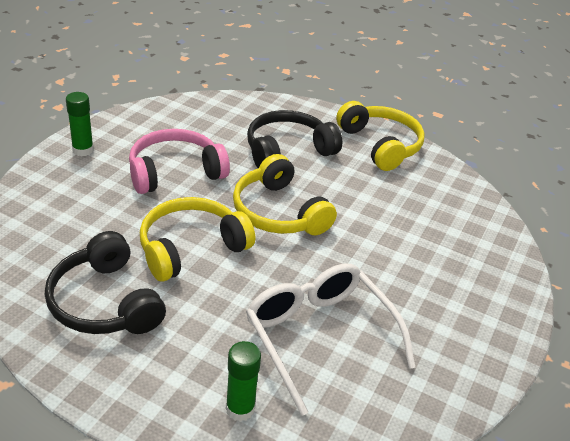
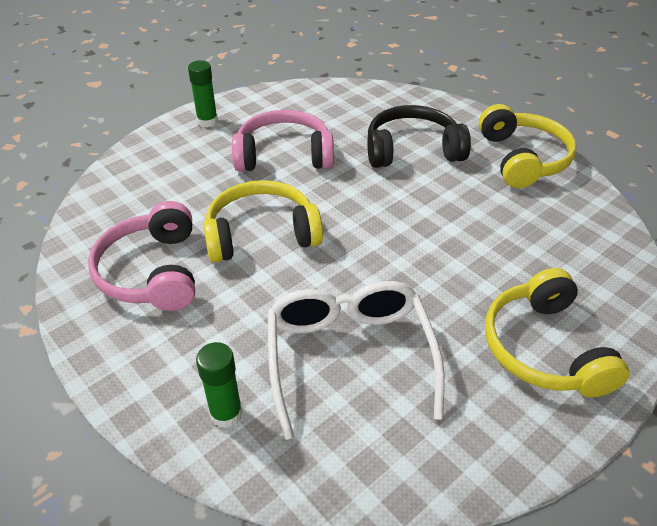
camera: 25 degrees right, 5 degrees up
black headphones [45,231,166,334] -> pink headphones [88,201,195,311]
yellow headphones [233,154,337,235] -> yellow headphones moved to [485,268,629,398]

